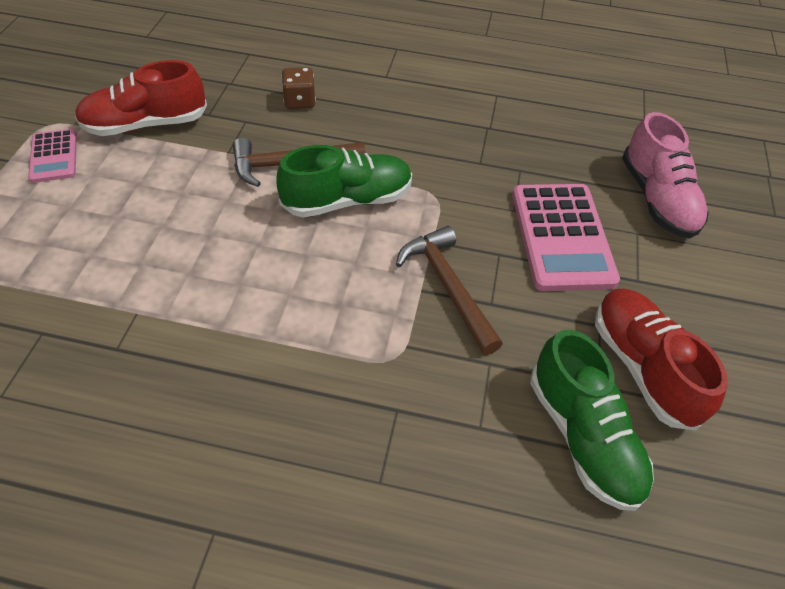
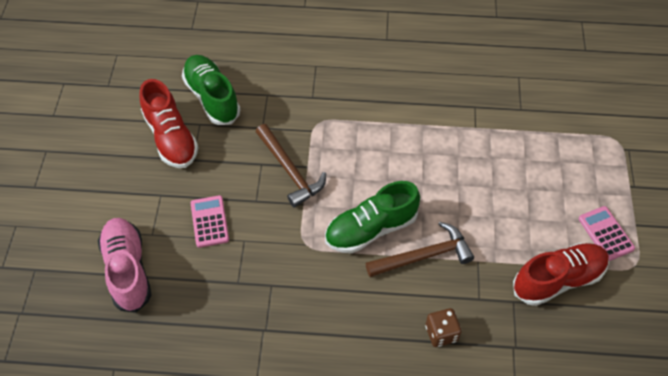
camera: 175 degrees right, 5 degrees up
pink calculator [512,184,620,291] -> pink calculator [191,195,229,248], size x0.55

